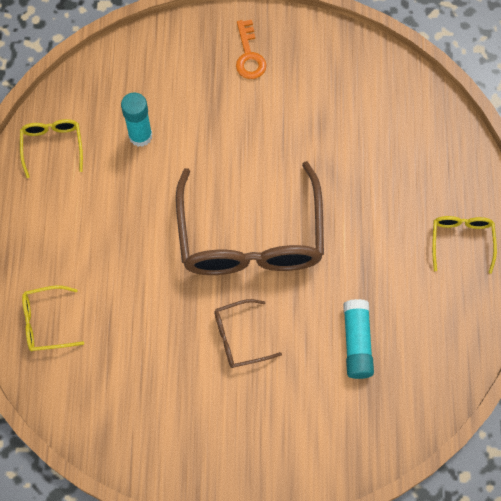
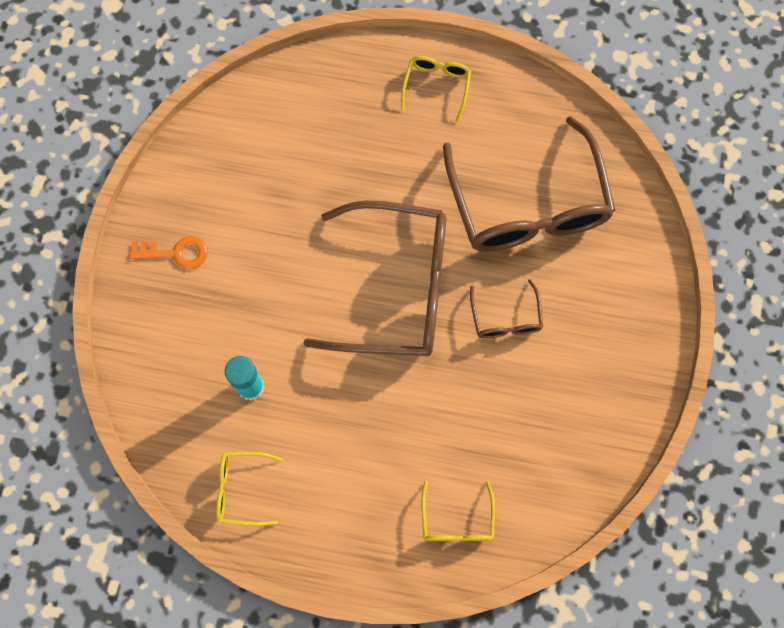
camera: 80 degrees left, 5 degrees up
turquoise glue stick [343,299,374,379] -> brown glasses [443,116,615,252]
yellow glasses [432,216,497,274] -> yellow glasses turned 90 degrees clockwise [401,56,471,122]

